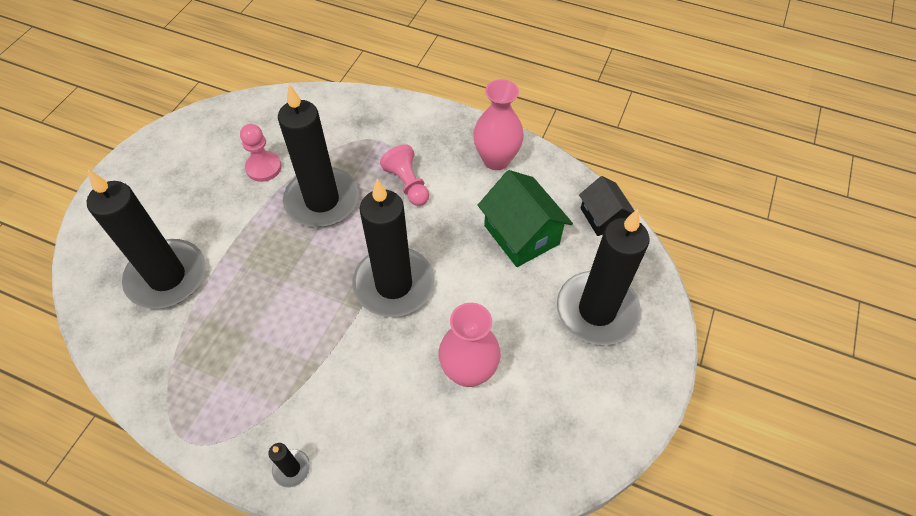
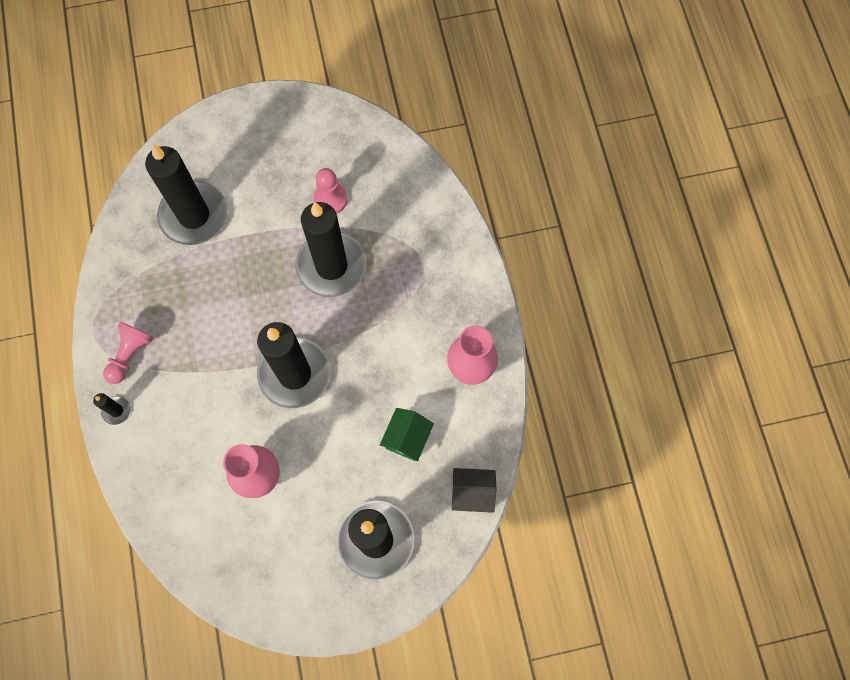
camera: 55 degrees right, 15 degrees up
pink pawn [380,144,429,206] -> pink pawn moved to [103,322,154,384]
green house [478,170,573,267] -> green house [380,408,434,461], size x0.64
black house [579,176,634,236] -> black house turned 60 degrees clockwise [451,468,496,513]

